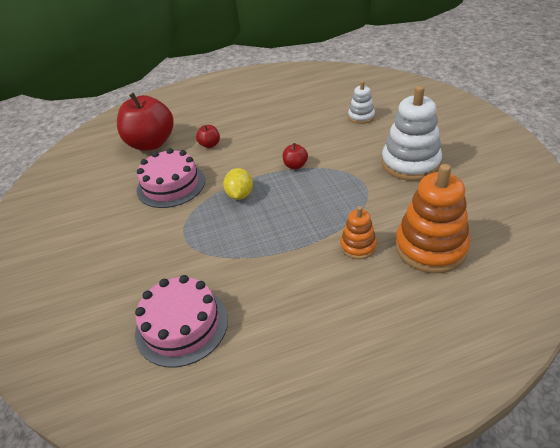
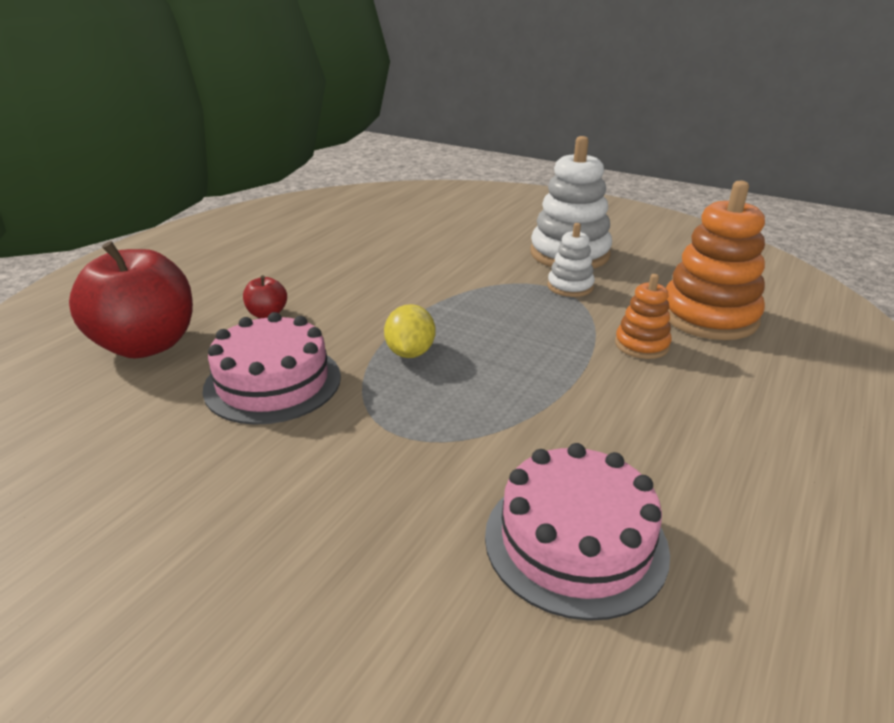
camera: 45 degrees left, 10 degrees down
yellow lemon [223,168,253,200] -> yellow lemon turned 45 degrees clockwise [384,304,435,358]
red apple [283,143,308,169] -> none
white stacking toy [348,81,375,124] -> white stacking toy moved to [547,223,595,297]

